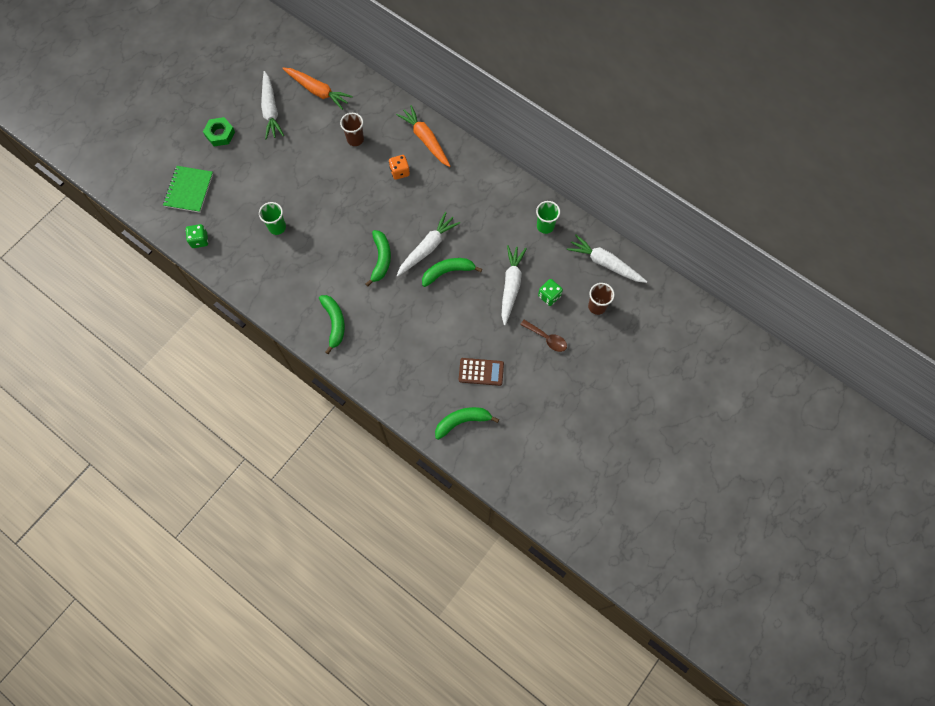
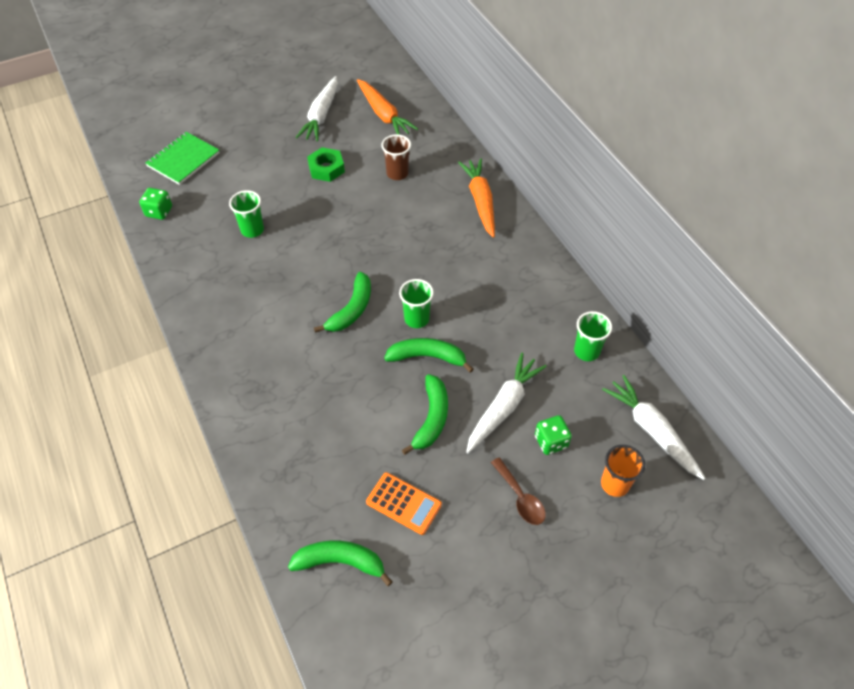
camera: 25 degrees right, 15 degrees down
green nut [203,117,235,146] -> green nut moved to [307,147,345,182]
green banana [319,295,345,354] -> green banana moved to [402,374,448,455]
orange dice [389,155,410,180] -> none
white carrot [397,212,460,277] -> green cup [399,279,434,328]
brown calculator [459,358,504,386] -> orange calculator [366,472,442,535]
brown cup [588,283,615,315] -> orange cup [601,445,645,497]

